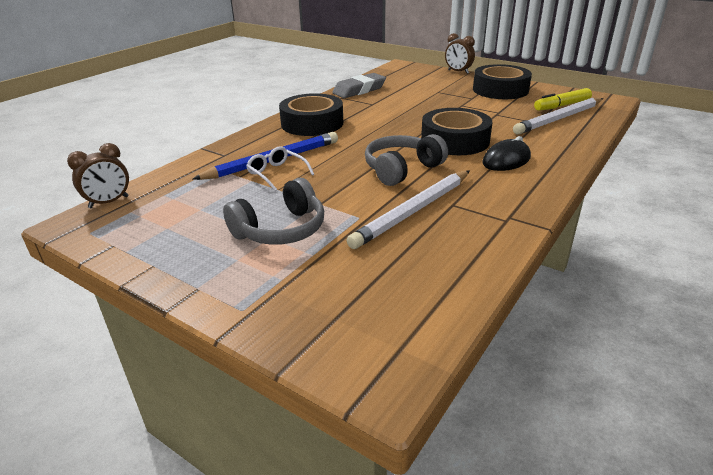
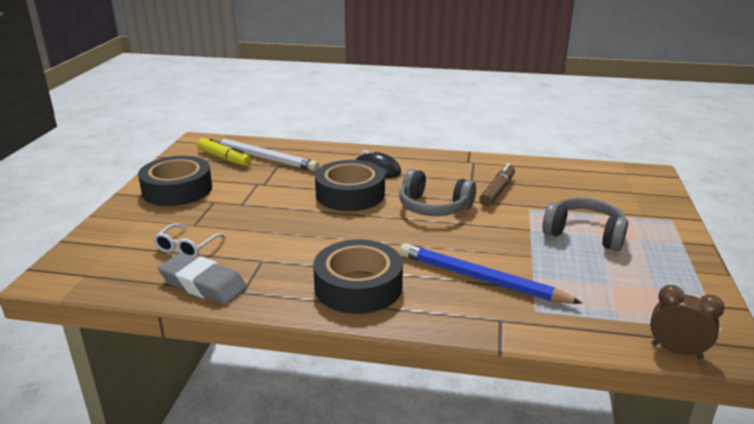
camera: 115 degrees left, 5 degrees down
white glasses [246,146,314,191] -> white glasses moved to [153,224,226,257]
white pencil [346,171,469,249] -> brown marker [479,163,515,207]
brown clock [445,33,475,74] -> none

